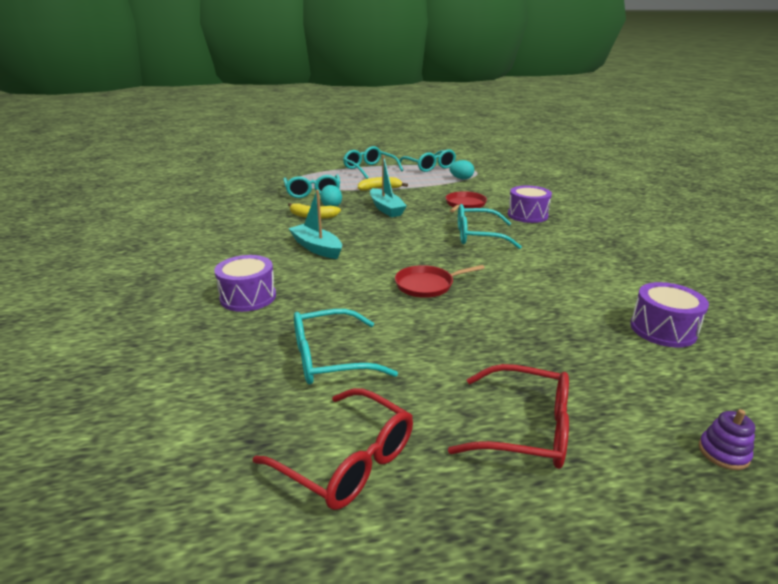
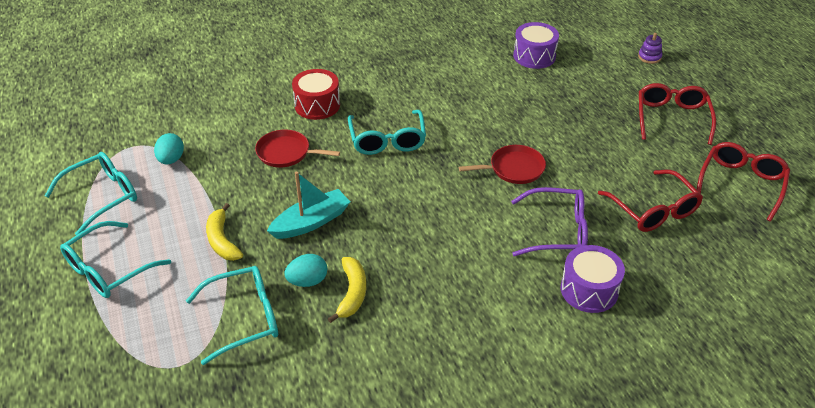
camera: 100 degrees left, 15 degrees up
turquoise boat [288,190,342,259] -> none
turquoise glasses [294,309,398,385] -> red glasses [598,170,703,232]
red pan [395,265,485,298] -> red pan turned 75 degrees counterclockwise [459,145,546,184]
purple drum [508,186,552,223] -> red drum [292,69,340,120]
none -> purple glasses [511,187,588,256]

